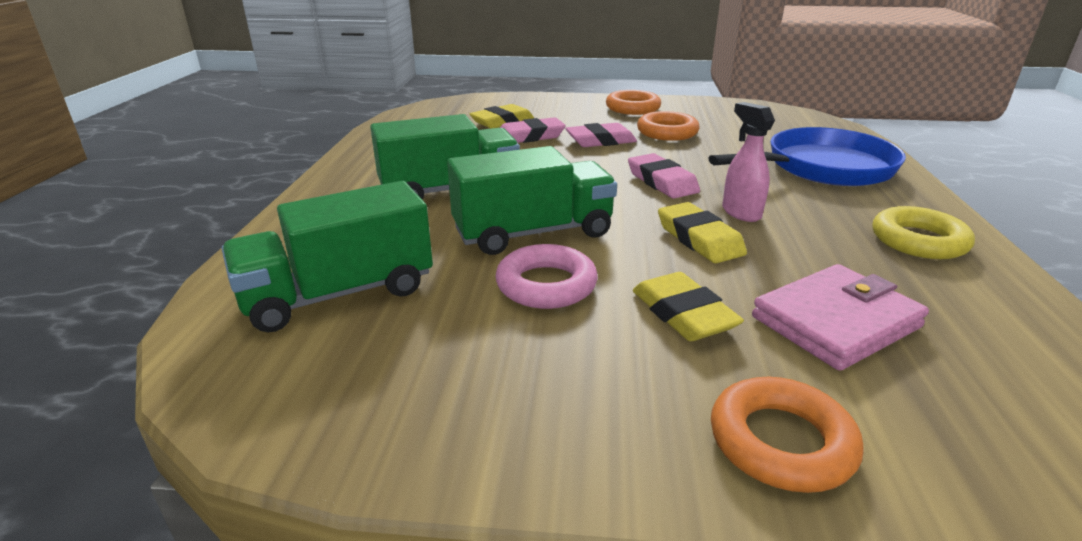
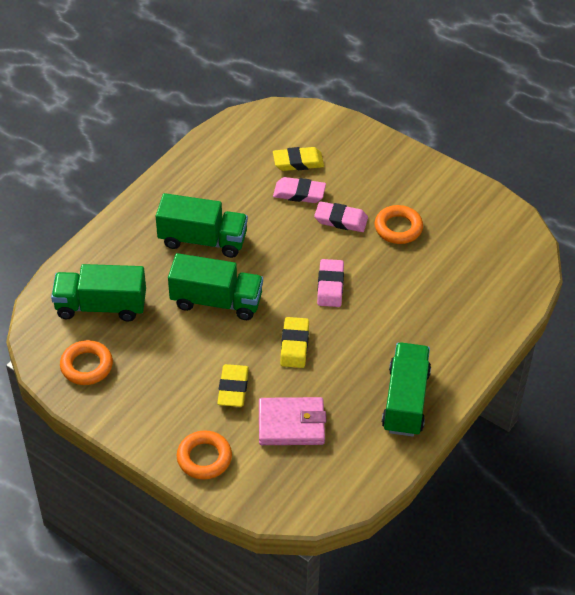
camera: 30 degrees right, 20 degrees up
pink ring [495,244,598,309] -> none
orange ring [606,90,661,115] -> orange ring moved to [60,340,113,385]
blue pan [708,127,906,186] -> none
pink spray bottle [722,102,775,222] -> none
yellow ring [873,206,975,259] -> green truck [382,342,431,437]

